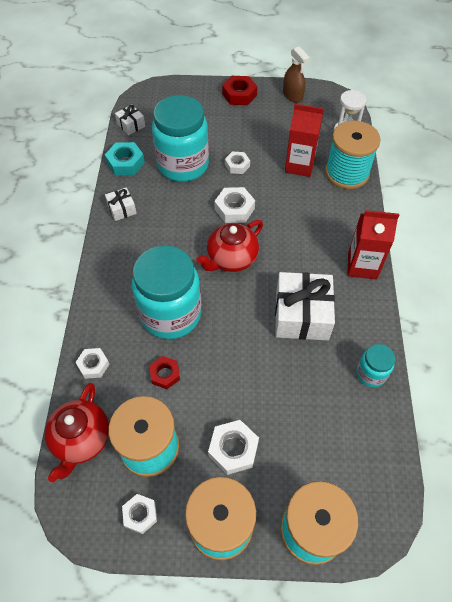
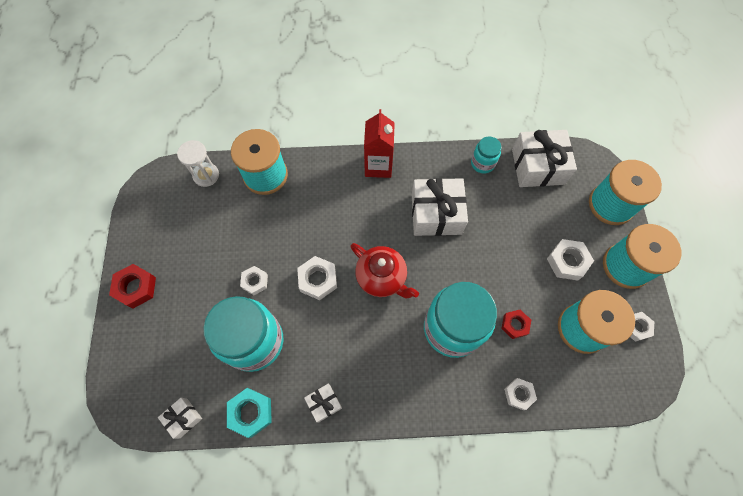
camera: 95 degrees left, 10 degrees up
red teapot [45,383,109,482] -> none
brown spray bottle [283,46,310,103] -> none
red carton [285,104,324,177] -> none
none -> white gift [512,130,577,187]

